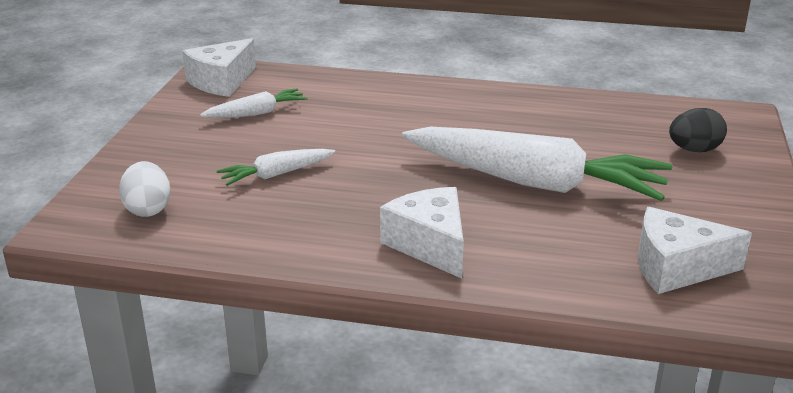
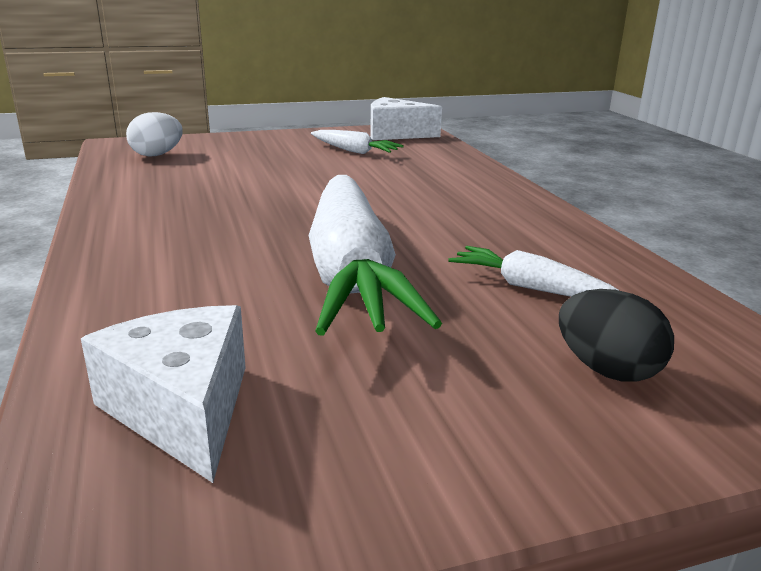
camera: 60 degrees right, 5 degrees down
white carrot [217,149,335,186] -> white carrot moved to [448,246,620,297]
white cheese [380,187,464,279] -> none

